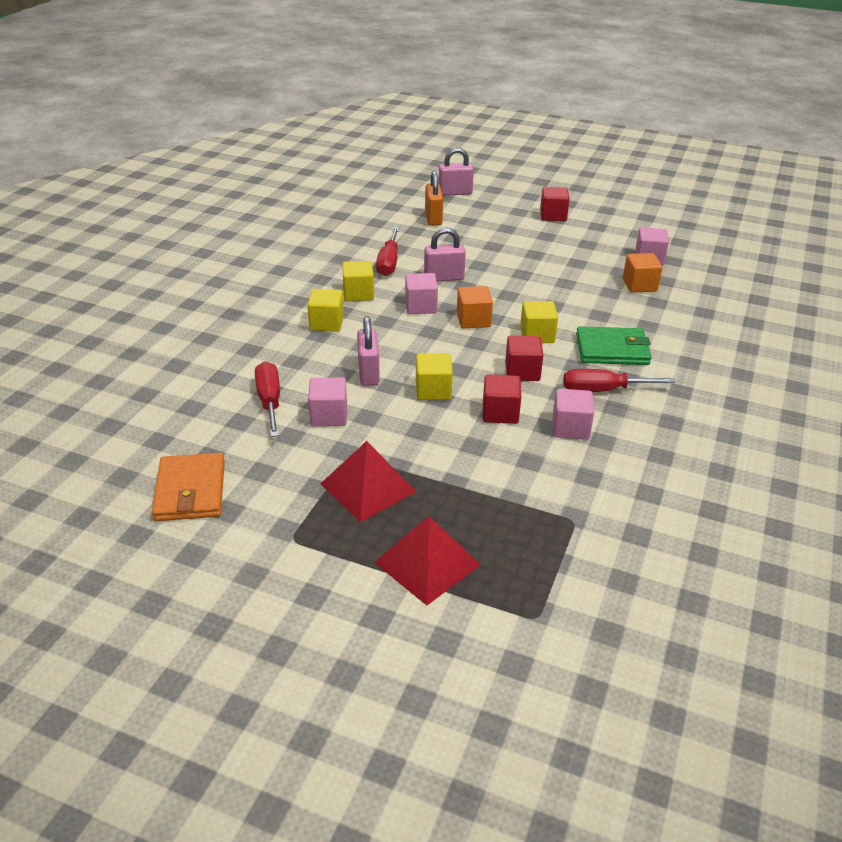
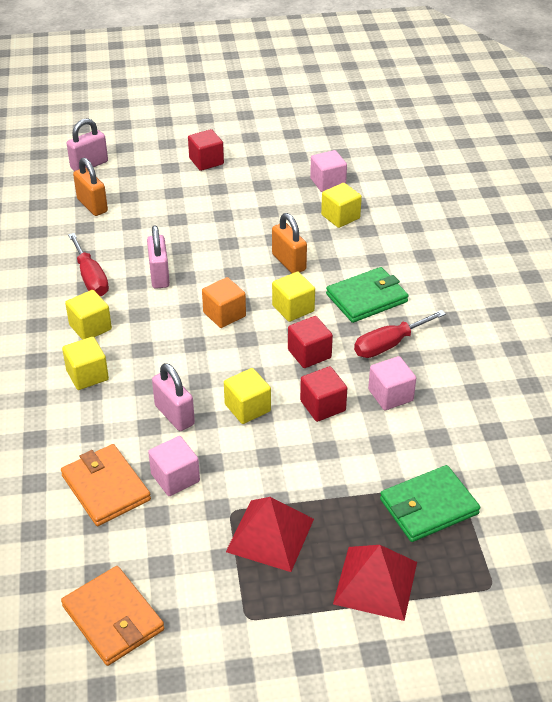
camera: 30 degrees left, 5 degrees up
red screwdriver [255,361,280,437] -> orange wallet [61,444,151,526]
pink cube [405,273,438,314] -> none
pink padlock [424,227,466,282] -> pink padlock turned 60 degrees counterclockwise [147,225,170,289]
orange cube [623,253,662,292] -> yellow cube [321,183,362,228]
none -> orange padlock [272,213,307,273]
none -> green wallet [380,465,480,542]

